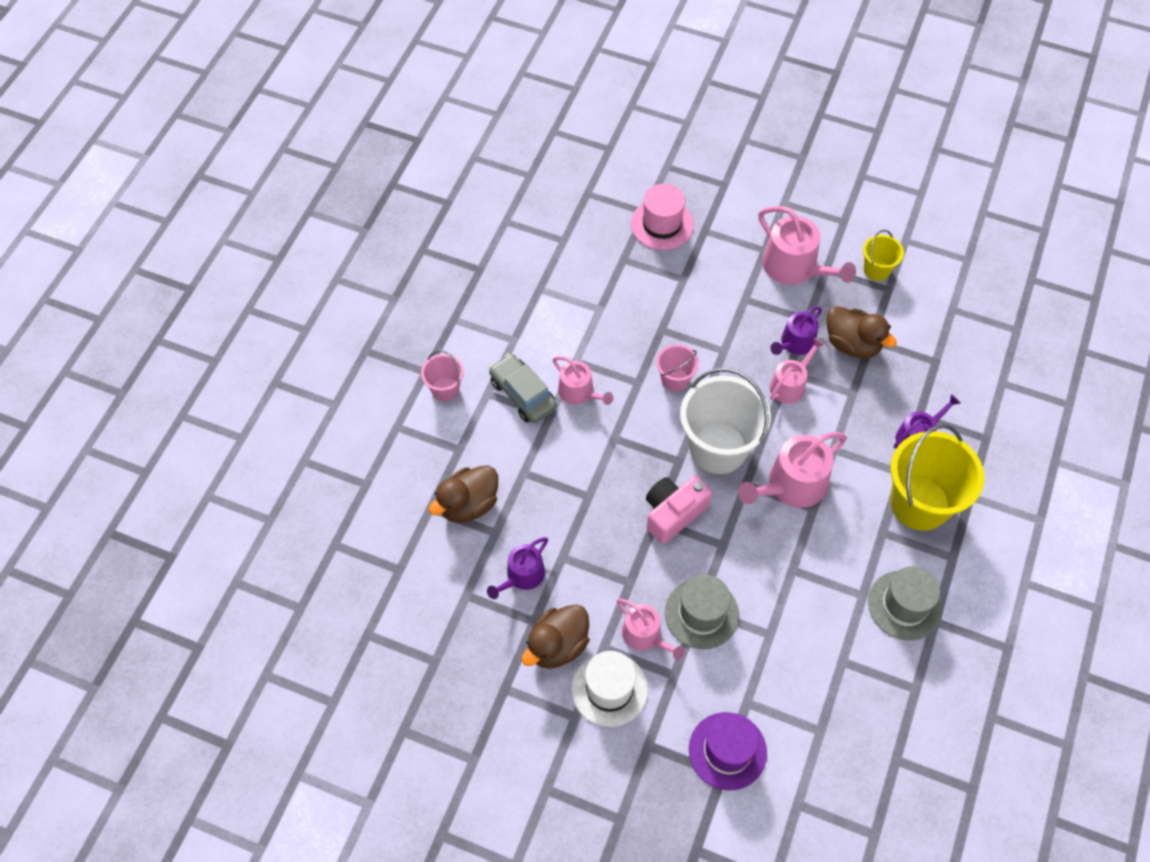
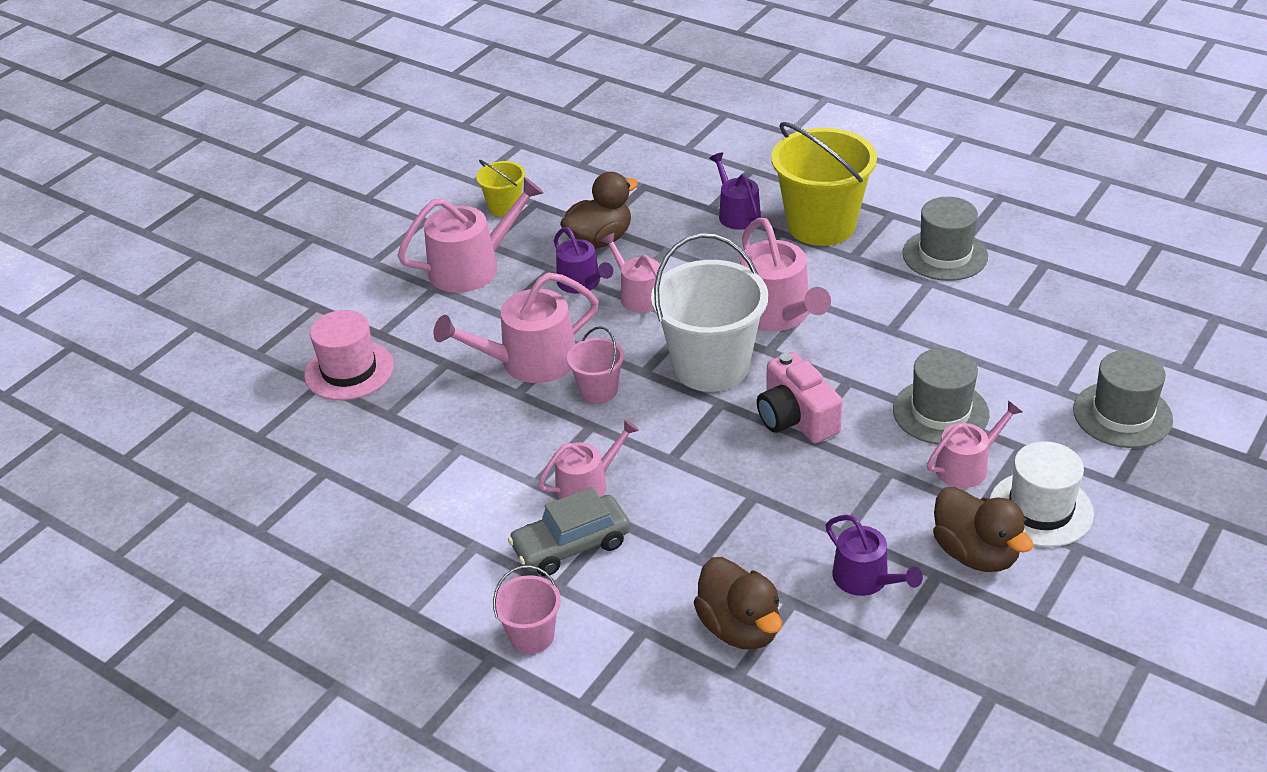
camera: 75 degrees left, 20 degrees down
purple hat [689,712,767,790] -> grey hat [1073,350,1173,448]
none -> pink watering can [433,272,599,383]

